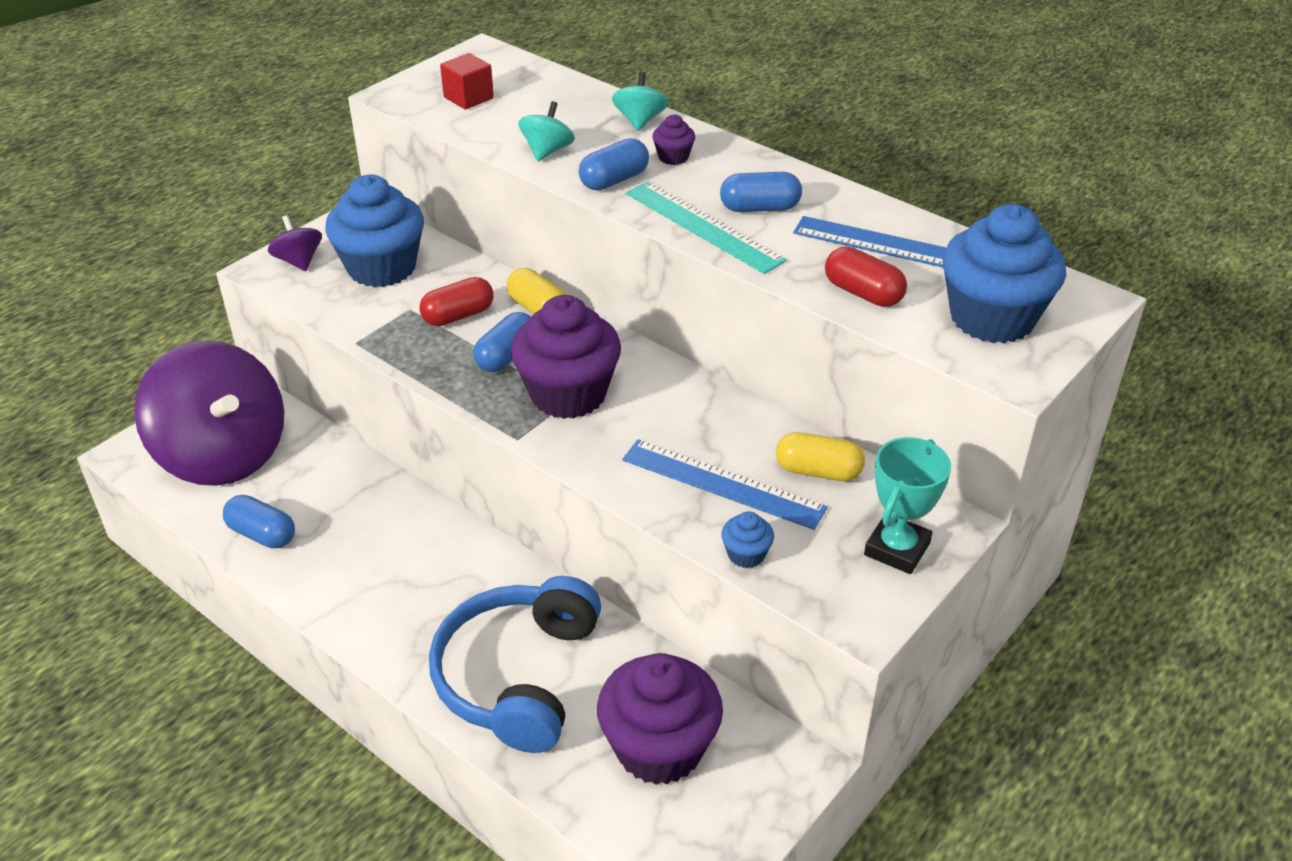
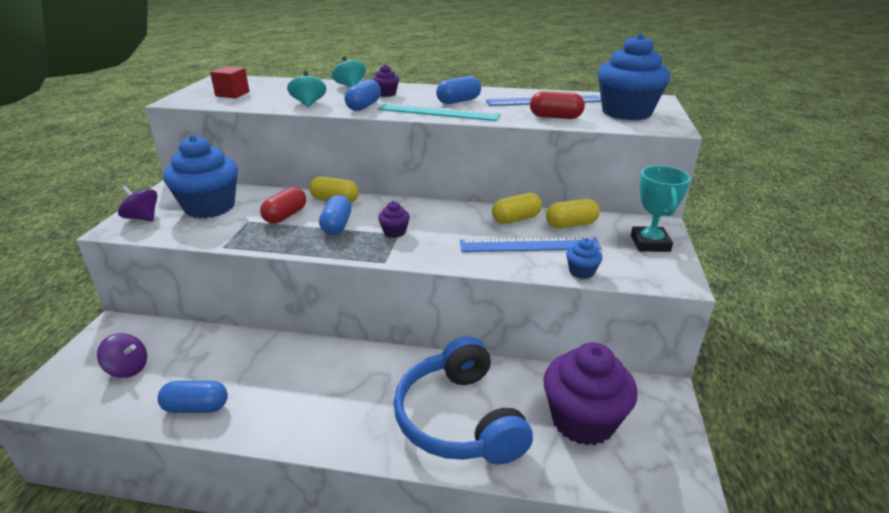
camera: 30 degrees left, 10 degrees down
purple spinning top [134,340,284,486] -> purple spinning top [97,333,147,378], size x0.40
purple cupcake [511,295,621,419] -> purple cupcake [378,201,410,238], size x0.43
none -> yellow capsule [492,192,542,224]

